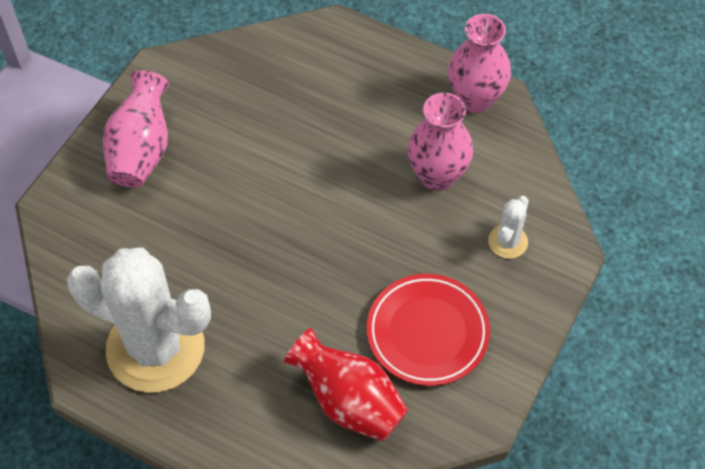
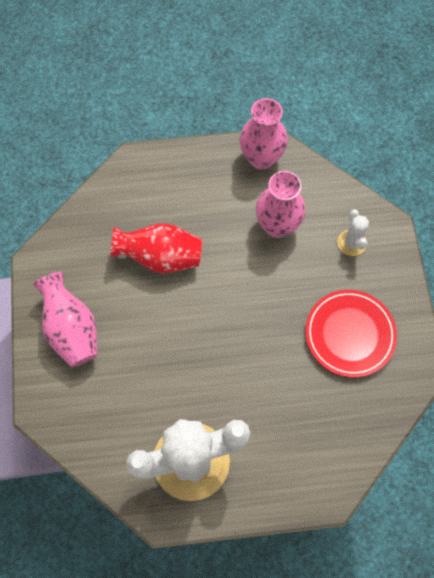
camera: 35 degrees left, 10 degrees up
red vase [283,328,408,441] -> red vase moved to [110,223,202,273]

